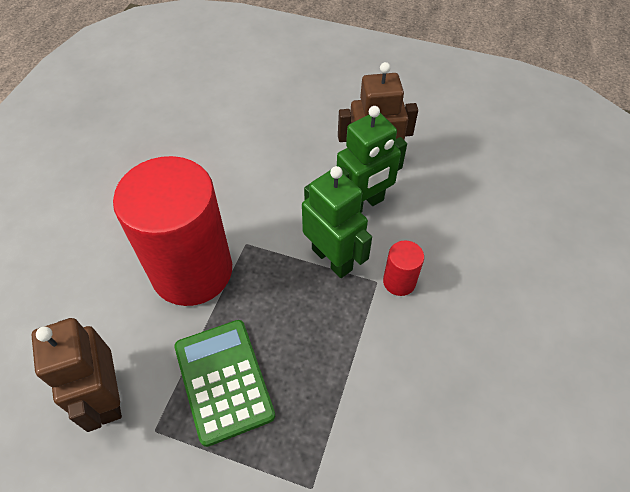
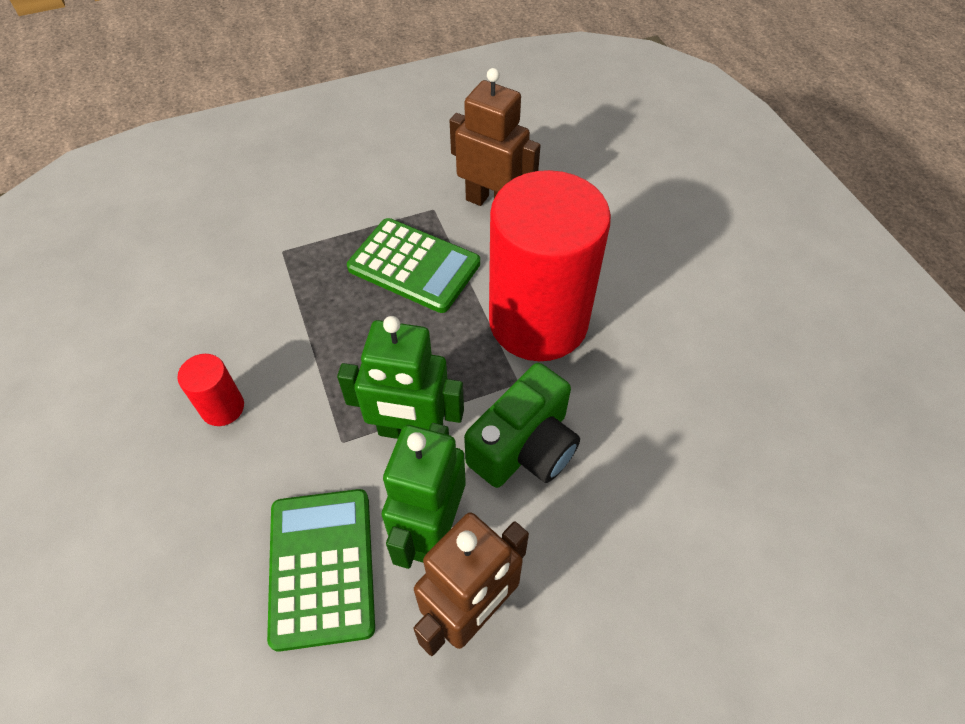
camera: 140 degrees right, 0 degrees up
red cylinder [383,240,424,296] -> red cylinder moved to [177,354,244,426]
none -> green calculator [267,489,375,652]
none -> green camera [464,363,580,488]

